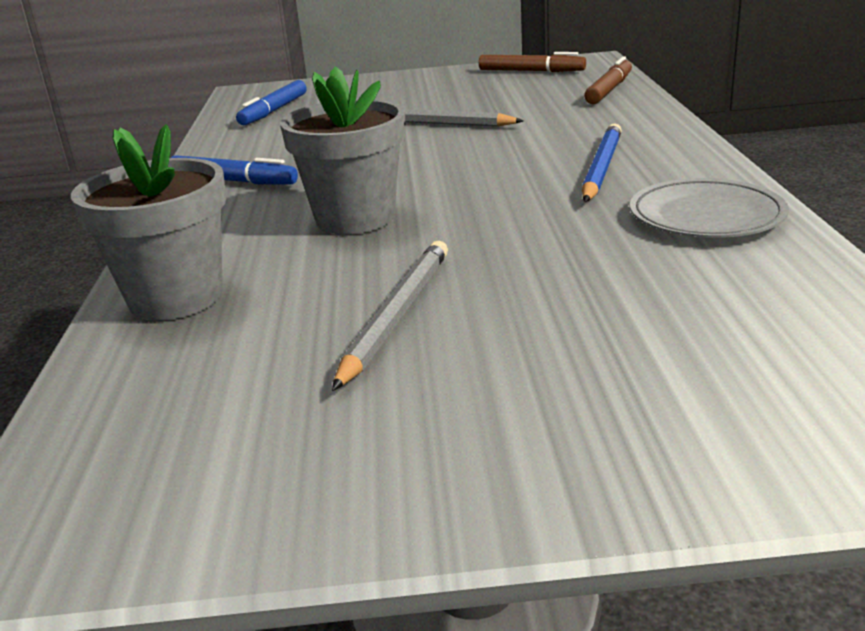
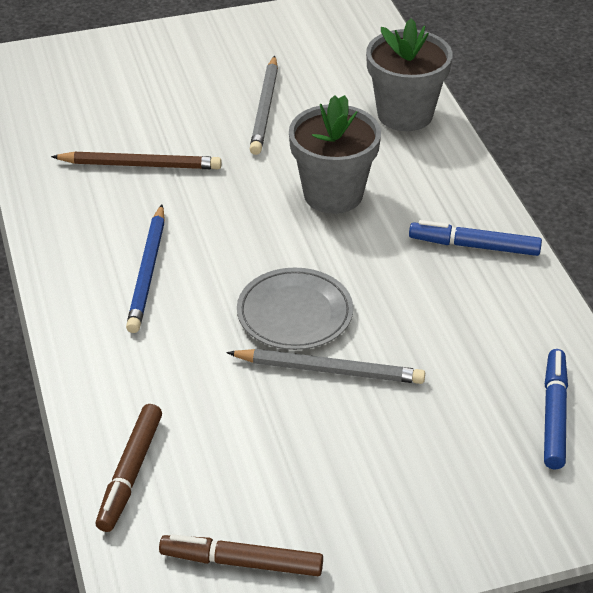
camera: 165 degrees right, 15 degrees up
grey plate [630,178,789,238] -> grey plate moved to [237,268,353,350]
none -> brown pencil [51,152,222,169]

